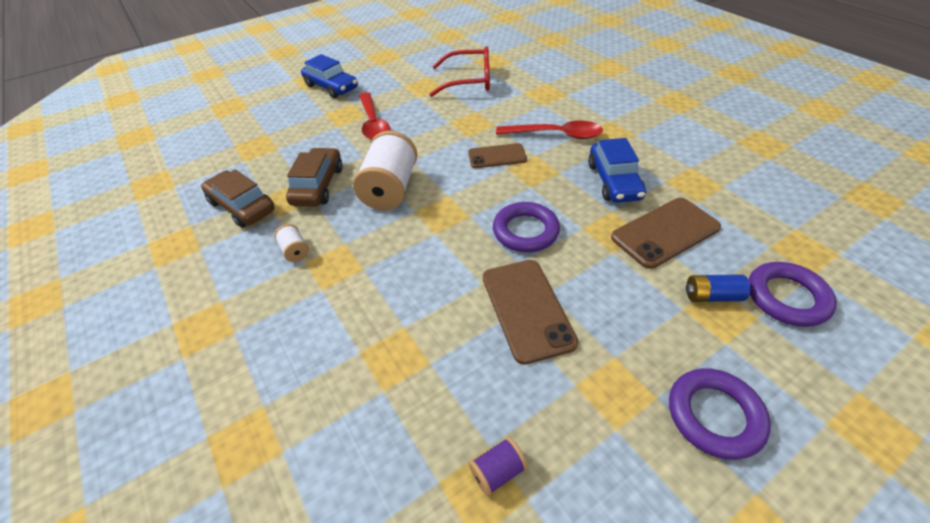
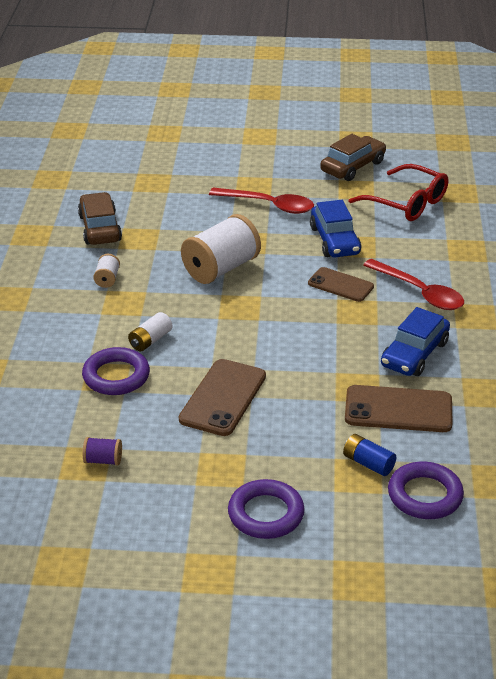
camera: 35 degrees right, 10 degrees down
brown car [286,148,343,207] -> brown car moved to [320,134,386,181]
blue car [301,54,358,98] -> blue car moved to [310,200,361,257]
red spoon [359,92,390,140] -> red spoon turned 90 degrees counterclockwise [209,188,314,214]
purple ring [493,202,560,252] -> purple ring moved to [82,347,150,395]
none -> white battery [128,312,172,351]

